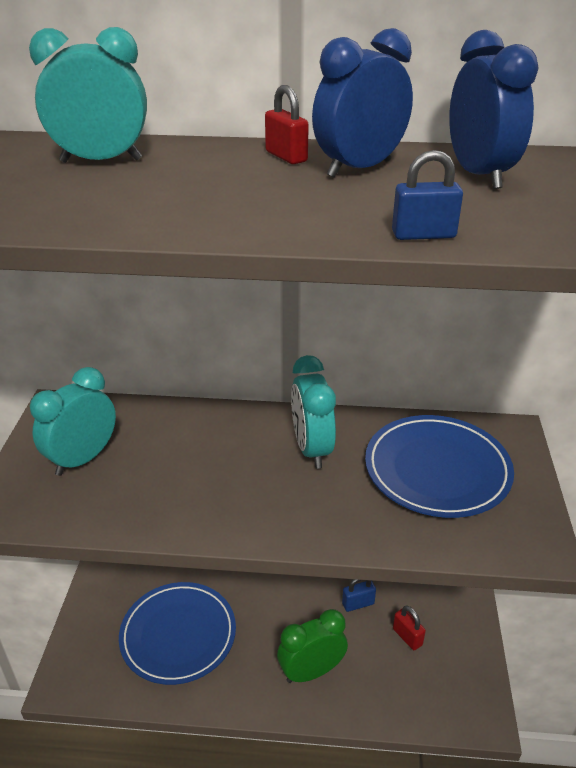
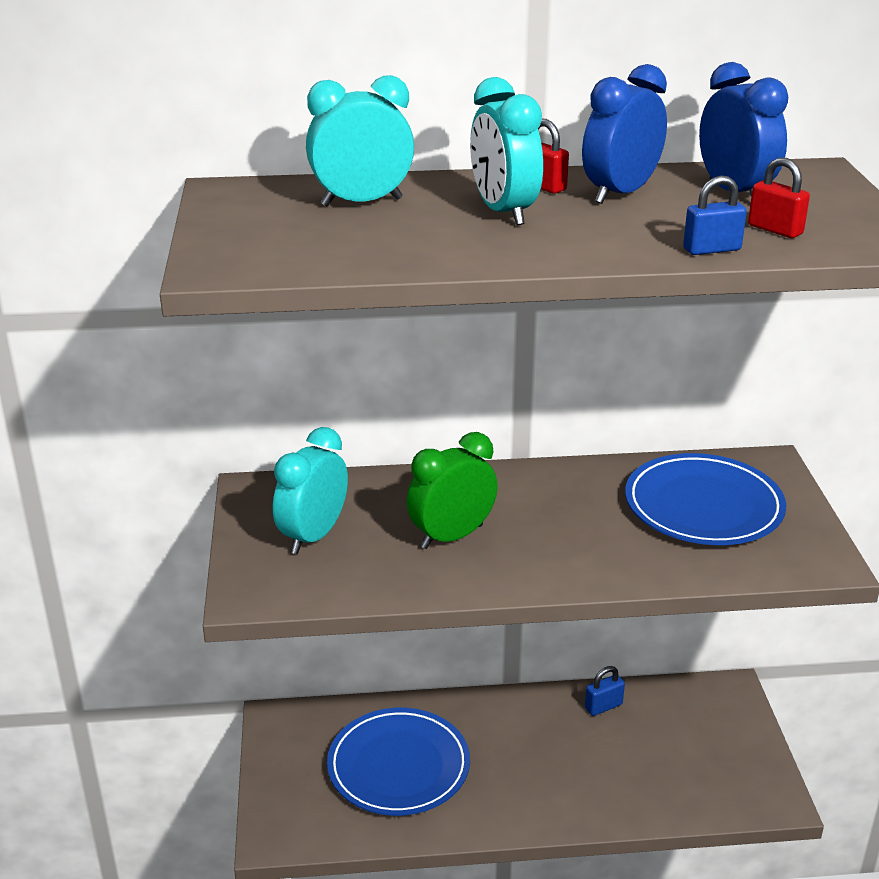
camera: 10 degrees left, 5 degrees down
green clock [277,609,348,683] -> green clock moved to [406,432,498,549]
turquoise clock [291,355,336,469] -> turquoise clock moved to [470,77,543,225]
red padlock [393,606,426,650] -> red padlock moved to [748,157,810,238]

